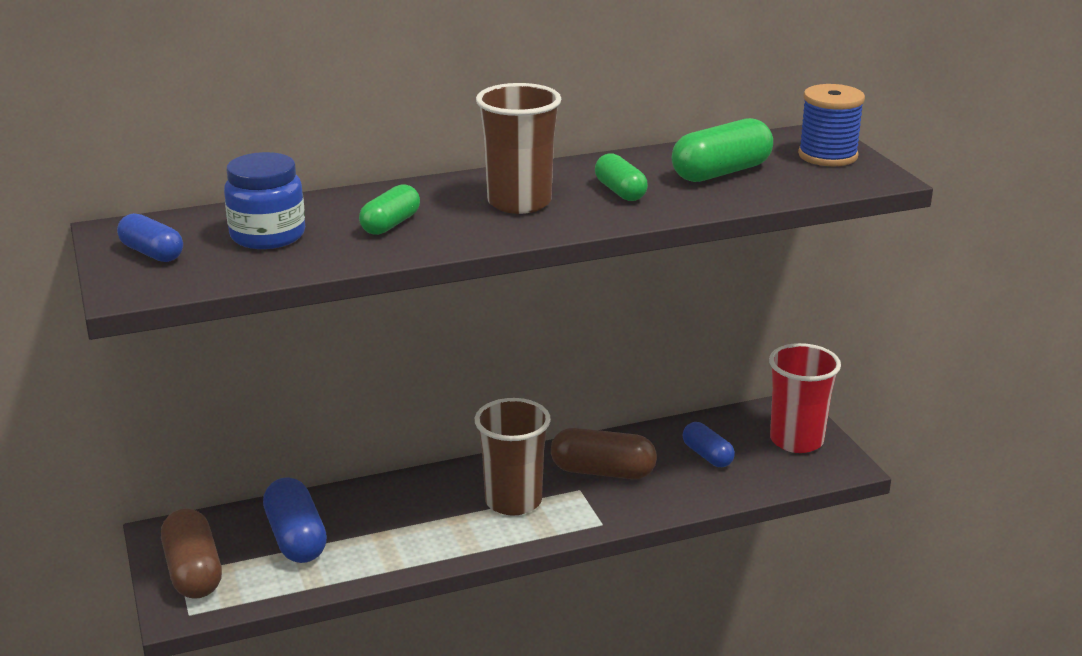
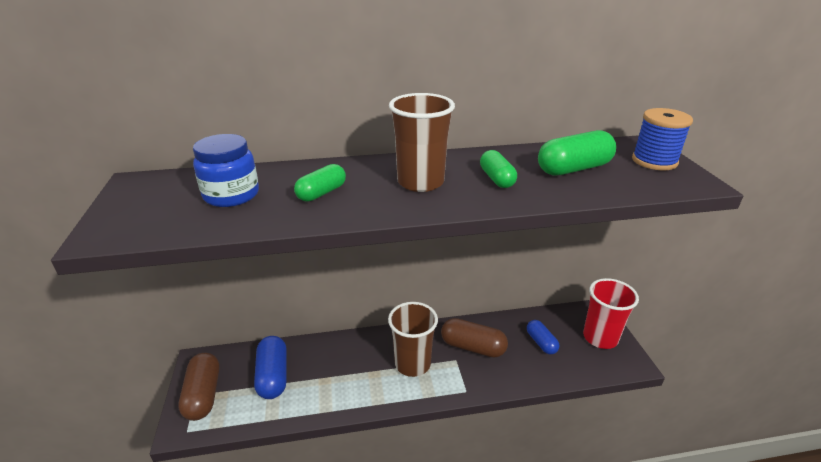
camera: 10 degrees right, 5 degrees up
blue capsule [117,213,183,262] -> none

